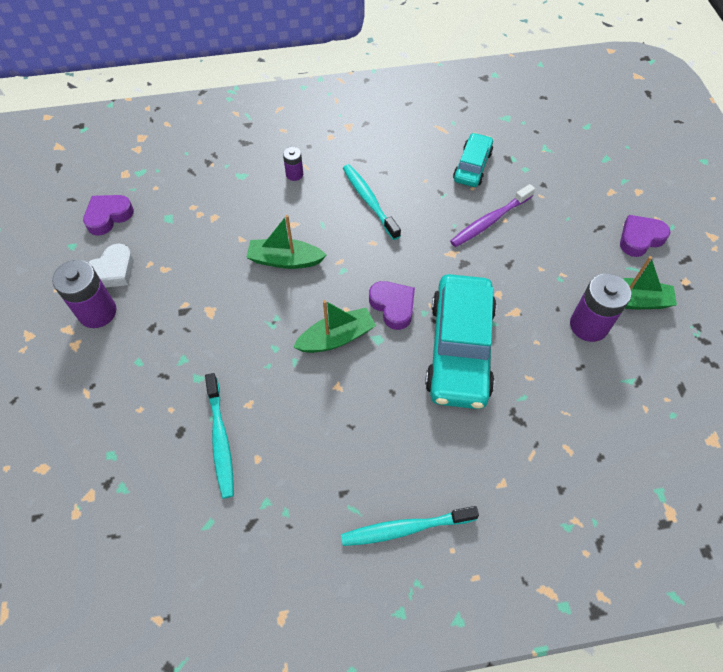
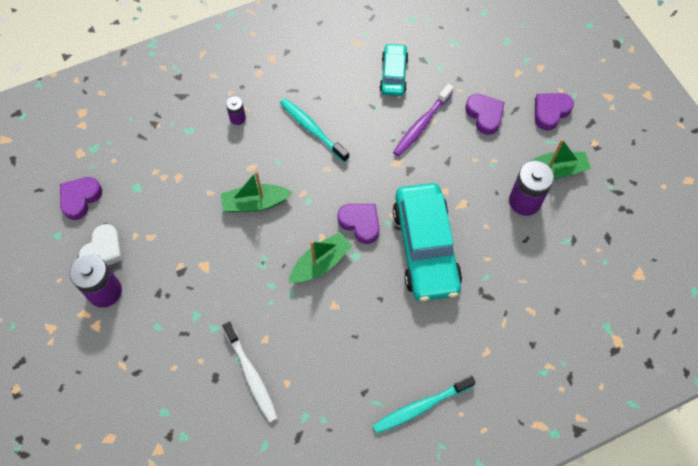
camera: 15 degrees left, 5 degrees up
turquoise toothbrush [205,373,234,499] -> white toothbrush [222,322,278,423]
none -> purple heart [465,94,505,135]

